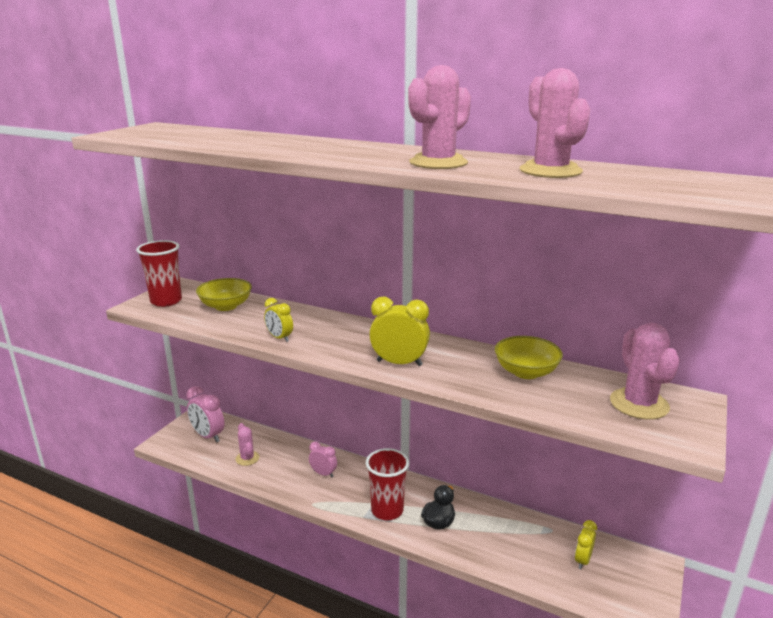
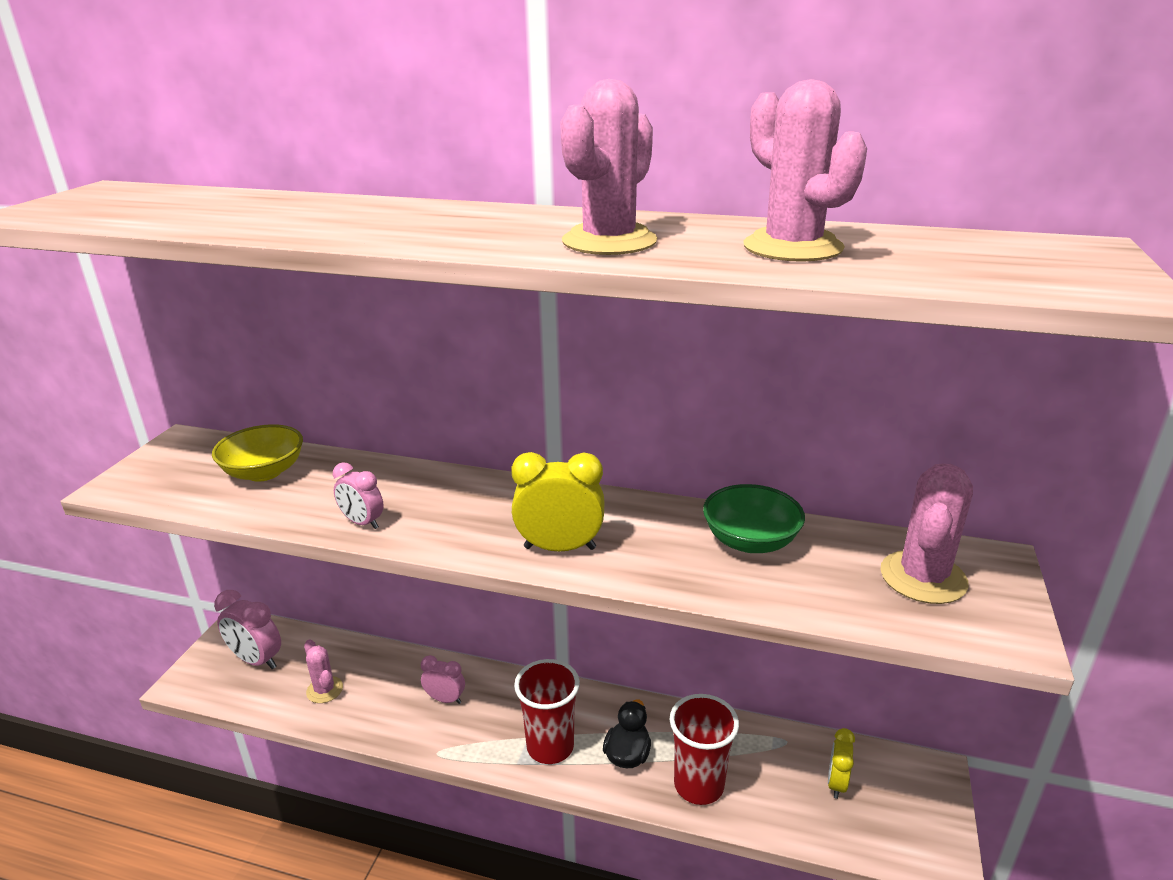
camera: 10 degrees left, 5 degrees up
red cup [136,240,182,307] -> red cup moved to [670,694,739,805]
yellow clock [264,298,293,342] -> pink clock [333,462,384,529]
yellow bowl [495,336,563,379] -> green bowl [703,484,805,553]
pink cactus [610,323,680,419] -> pink cactus turned 45 degrees clockwise [881,464,973,604]

